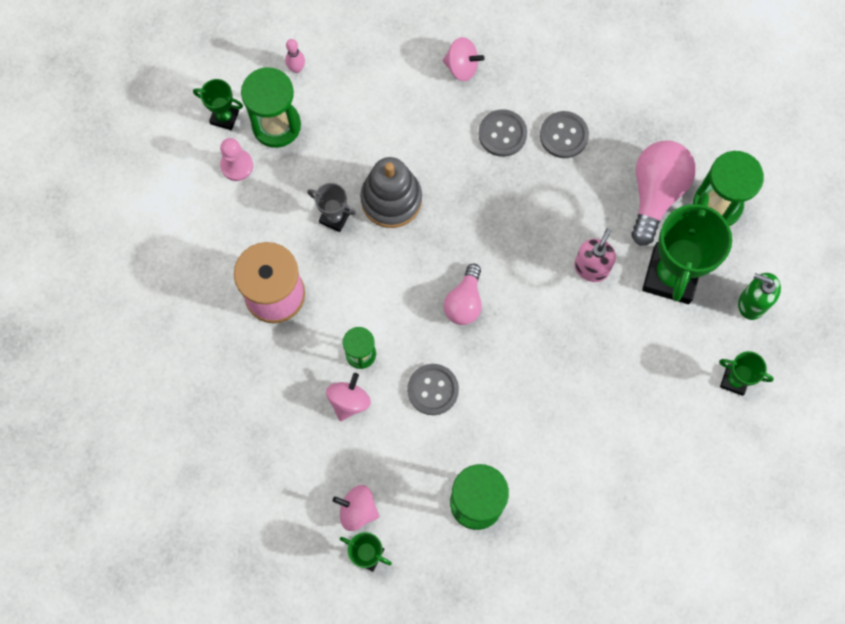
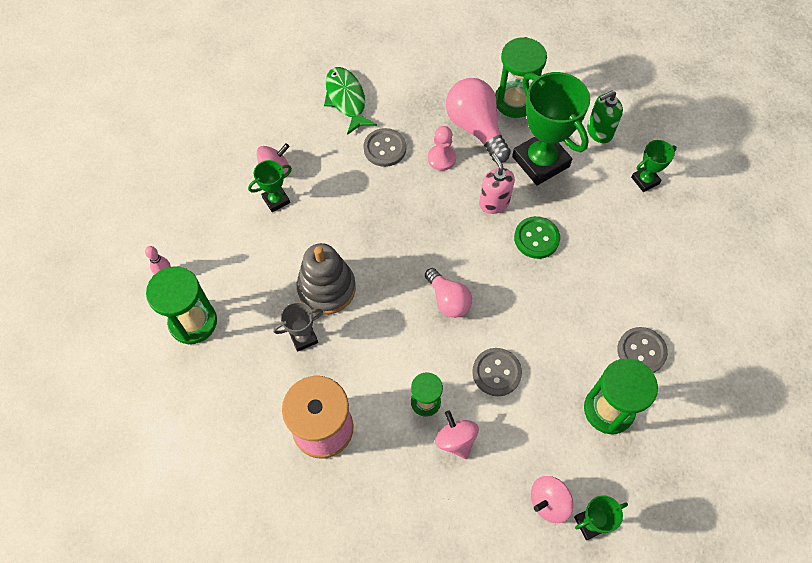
camera: 50 degrees left, 10 degrees down
green trophy [193,79,243,130] -> green trophy moved to [248,160,292,212]
pink pawn [220,138,253,181] -> pink pawn moved to [428,126,456,171]
grey button [478,109,527,157] -> grey button moved to [617,327,668,373]
none -> green fish [324,67,377,135]
none -> green button [514,216,560,259]

